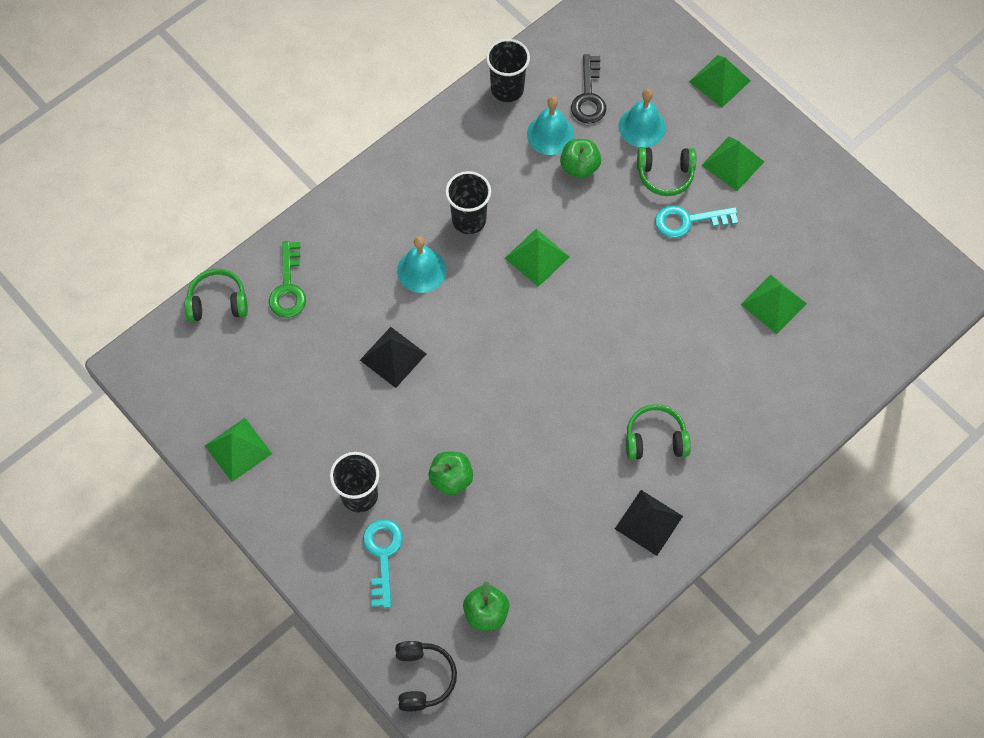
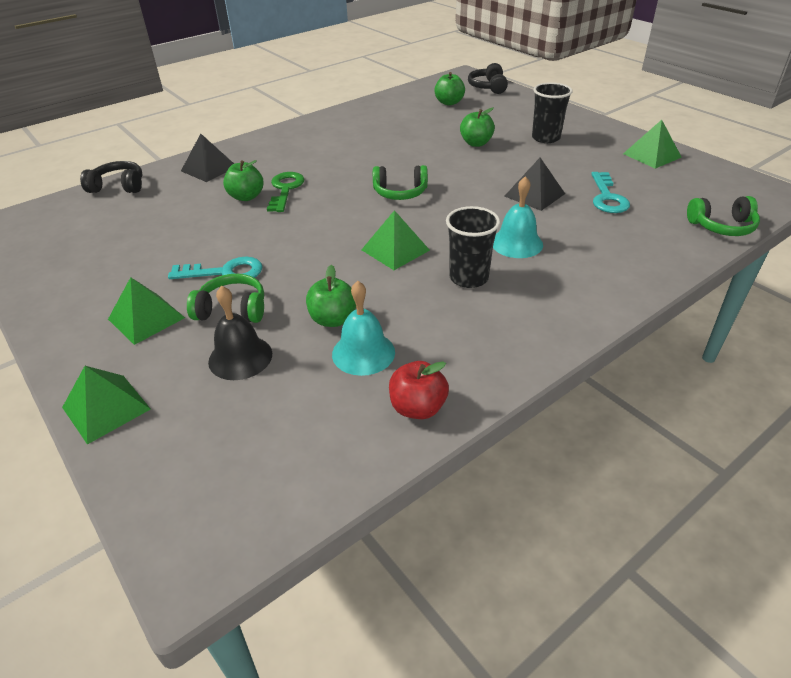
camera: 175 degrees left, 25 degrees down
green key [269,241,306,318] -> green key moved to [267,172,304,212]
turquoise key [363,519,403,608] -> turquoise key moved to [591,172,630,213]
black cup [486,39,530,102] -> red apple [389,361,449,419]
black key [571,54,606,124] -> none
black pyramid [615,490,683,556] -> black pyramid moved to [181,134,234,182]
turquoise bell [619,89,666,147] -> black bell [208,286,272,380]
green headphones [626,404,691,460] -> green headphones moved to [373,165,428,200]
green pyramid [741,275,807,334] -> none
none -> black headphones [80,161,142,193]
none -> green apple [223,160,264,201]

